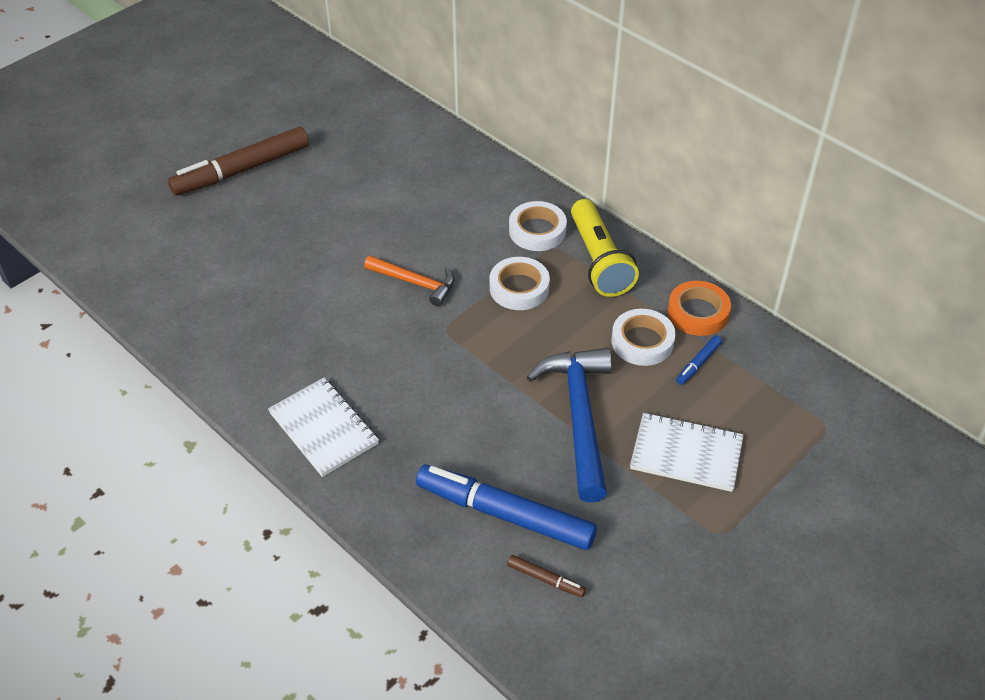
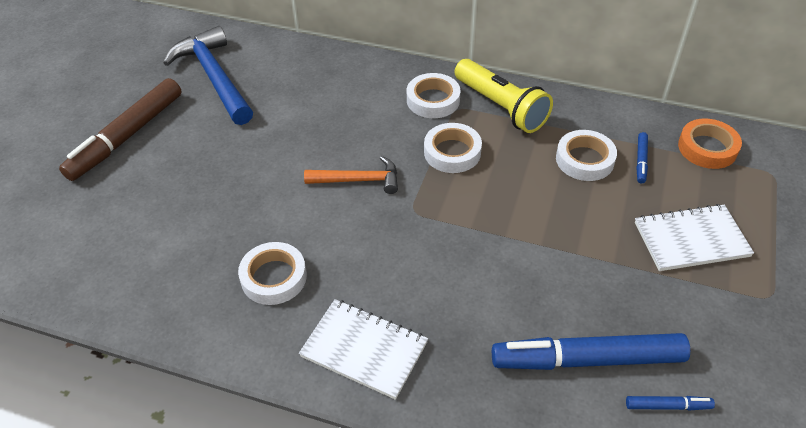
camera: 25 degrees left, 0 degrees up
brown marker [507,555,586,597] -> blue marker [626,396,715,410]
blue hammer [527,348,612,503] -> blue hammer moved to [163,26,253,125]
orange tape [668,281,731,336] -> orange tape moved to [678,118,742,169]
none -> white tape [238,242,307,305]

